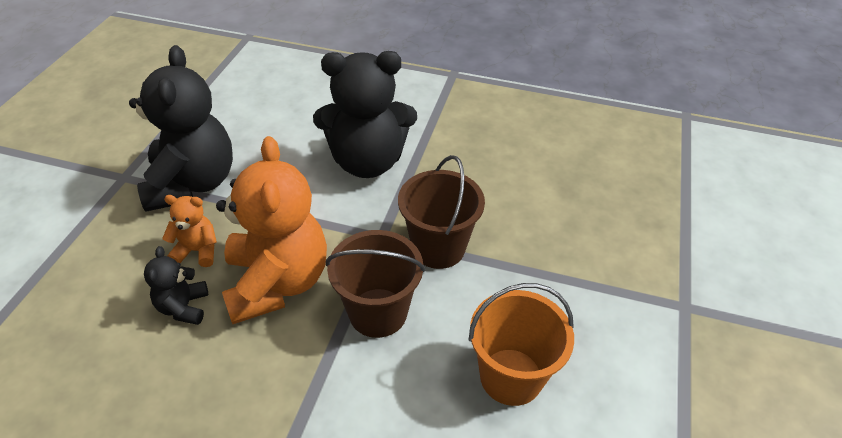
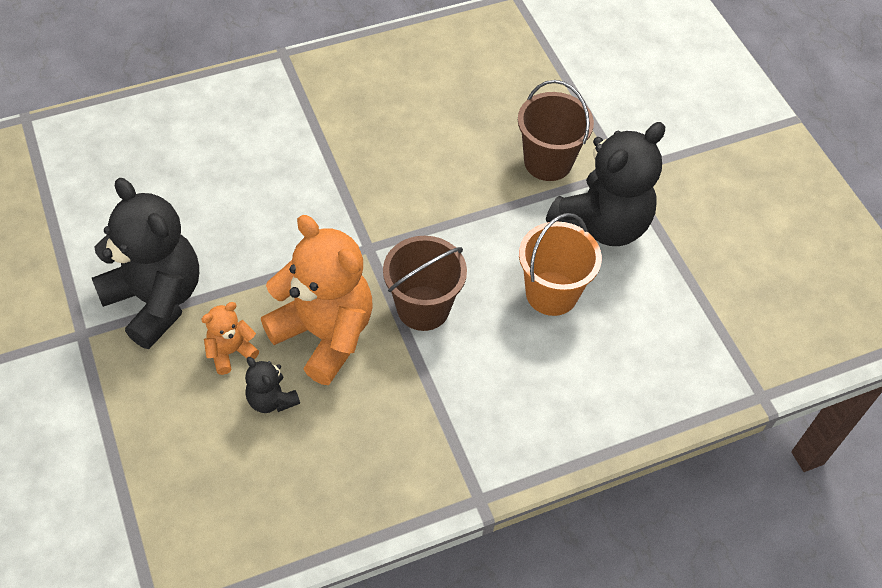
camera: 40 degrees left, 10 degrees up
black teddy bear [313,51,417,178] -> black teddy bear moved to [546,122,665,246]
brown bucket [398,155,485,269] -> brown bucket moved to [518,80,594,181]

